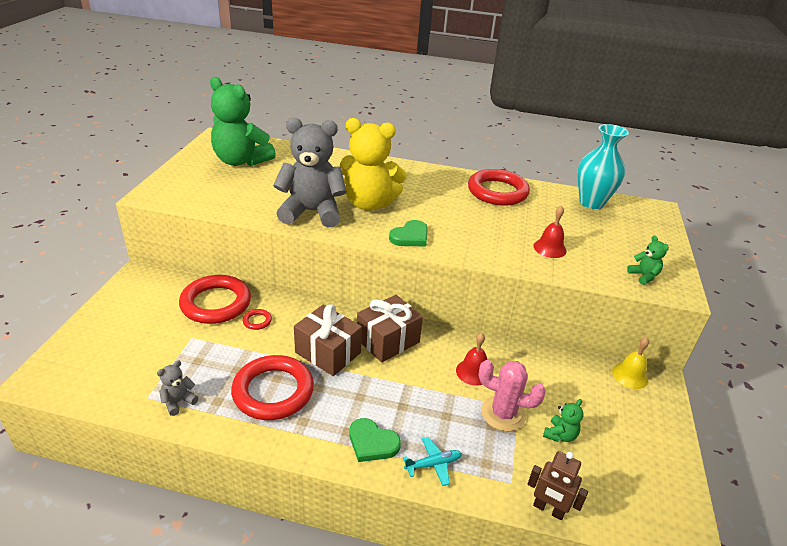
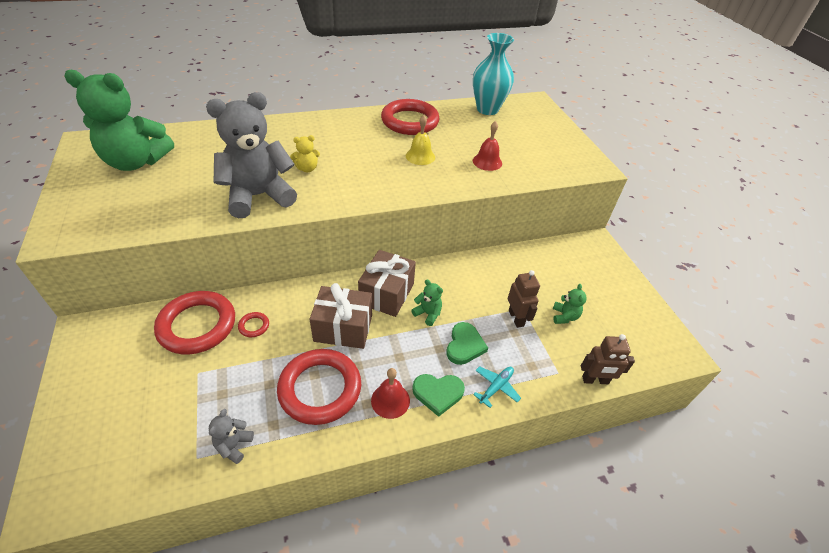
camera: 30 degrees left, 10 degrees up
yellow teddy bear [339,118,407,210] -> yellow teddy bear [290,135,320,172], size x0.41
green heart [389,220,428,246] -> green heart moved to [446,322,488,365]
red bell [456,333,487,386] -> red bell moved to [371,368,410,419]
pink cactus [478,360,546,431] -> brown robot [508,270,540,328]
yellow bell [612,337,649,389] -> yellow bell moved to [406,115,435,165]
green teddy bear [627,235,669,285] -> green teddy bear moved to [411,279,443,326]

